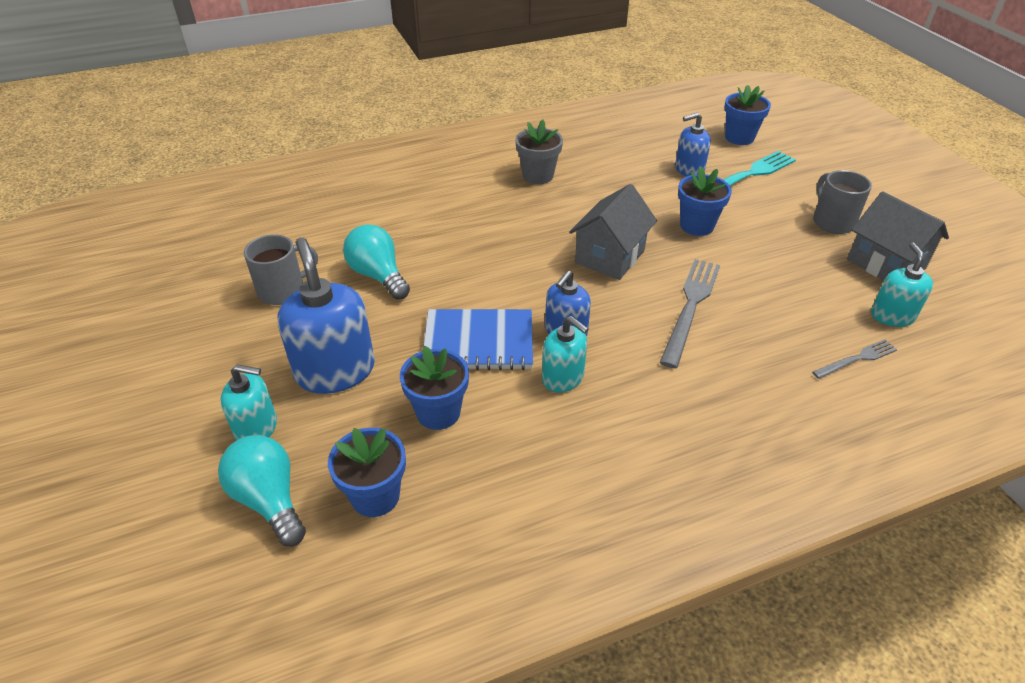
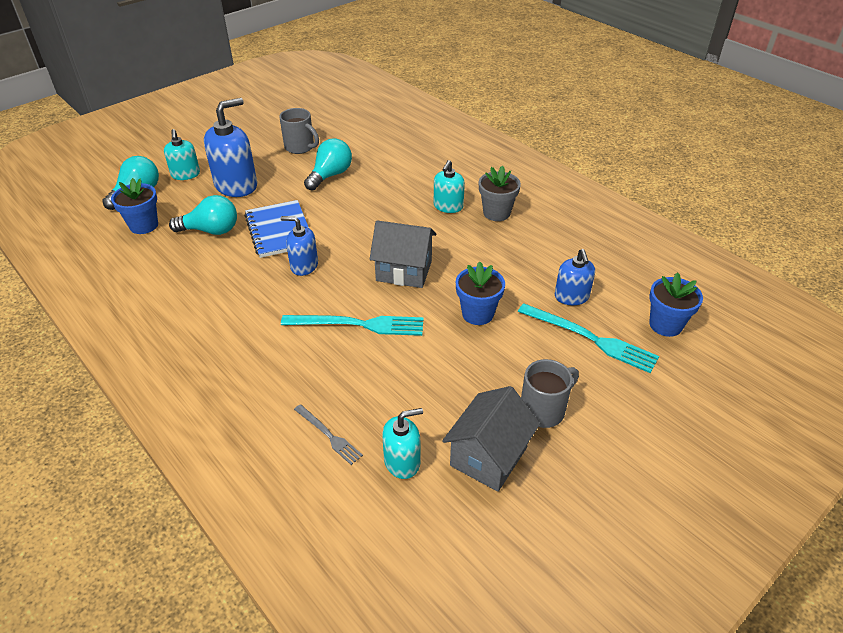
camera: 70 degrees right, 0 degrees up
blue flower pot [400,346,469,430] -> turquoise light bulb [169,195,237,235]
turquoise soap dispenser [542,316,589,393] -> turquoise soap dispenser moved to [434,160,465,213]
grey fork [660,259,720,368] -> turquoise fork [281,315,424,336]
blue soap dispenser [675,112,711,176] -> blue soap dispenser turned 150 degrees counterclockwise [555,249,595,305]

